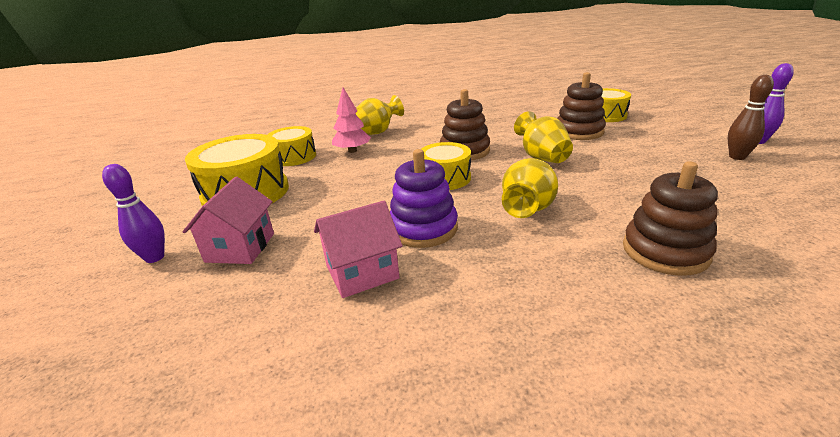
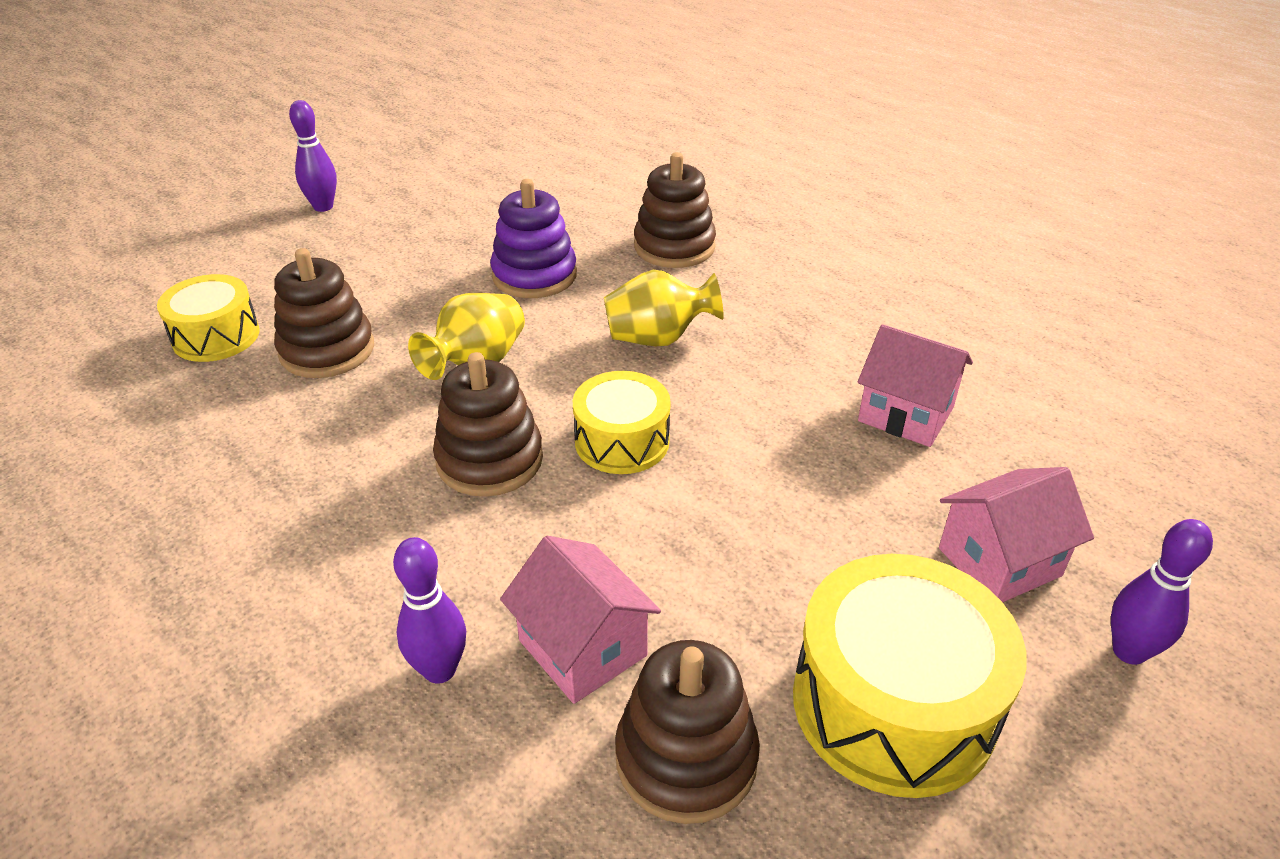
camera: 125 degrees left, 10 degrees up
yellow drum [267,126,316,166] -> brown stacking toy [615,640,760,824]
pink tree [332,88,371,153] -> pink house [500,536,661,704]
yellow vase [355,95,404,135] -> purple bowling pin [393,537,466,684]
purple stacking toy [390,149,458,248] -> purple stacking toy moved to [490,179,577,298]
brown bowling pin [728,75,774,160] -> none

